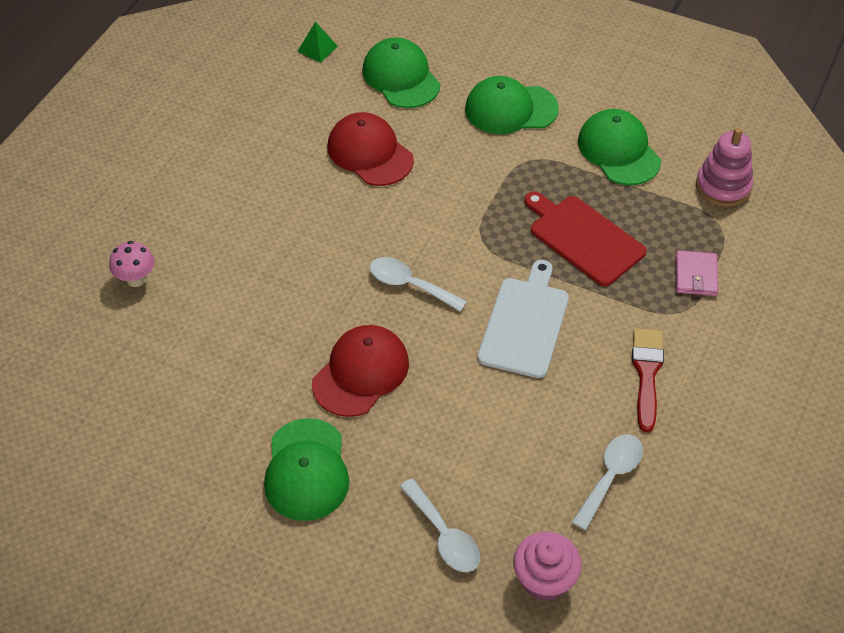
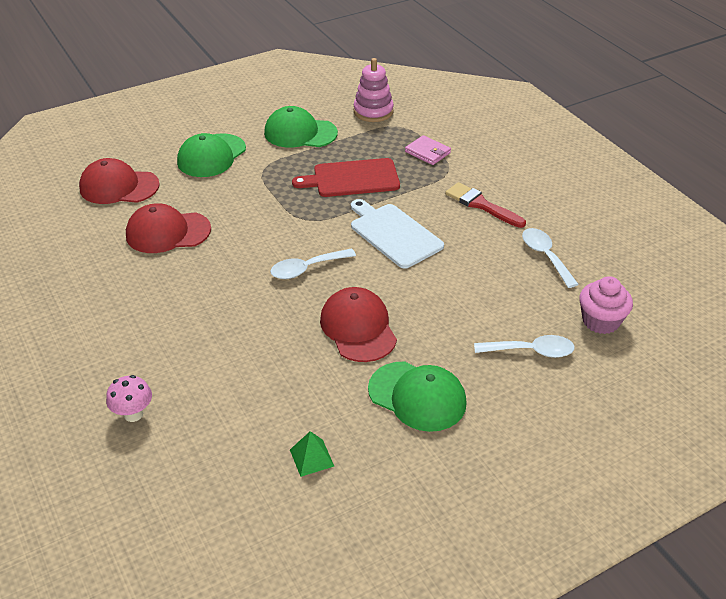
camera: 55 degrees left, 10 degrees down
green pyramid [297,21,338,63] -> green pyramid moved to [290,431,334,477]
green cap [362,38,440,108] -> red cap [79,158,160,204]

